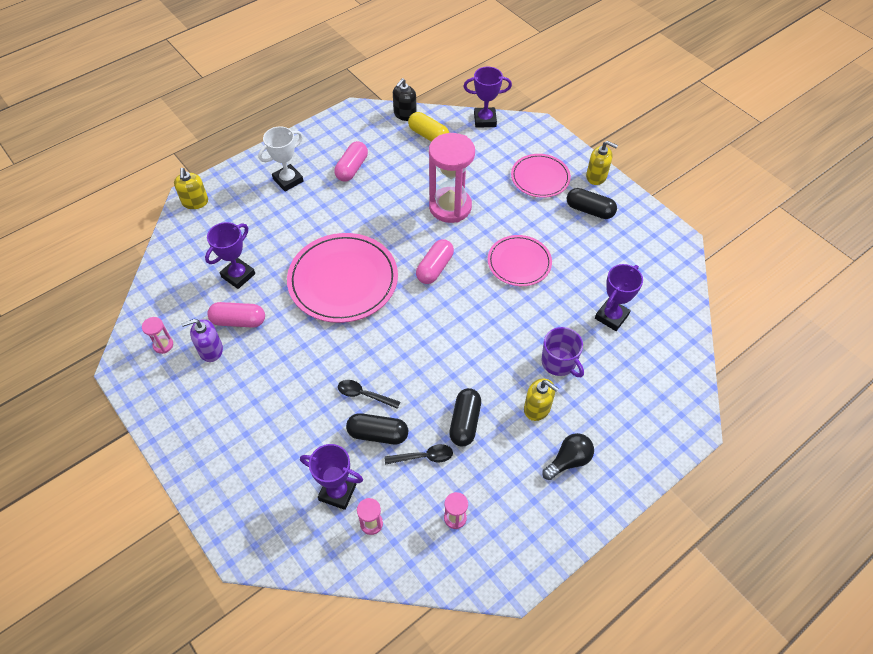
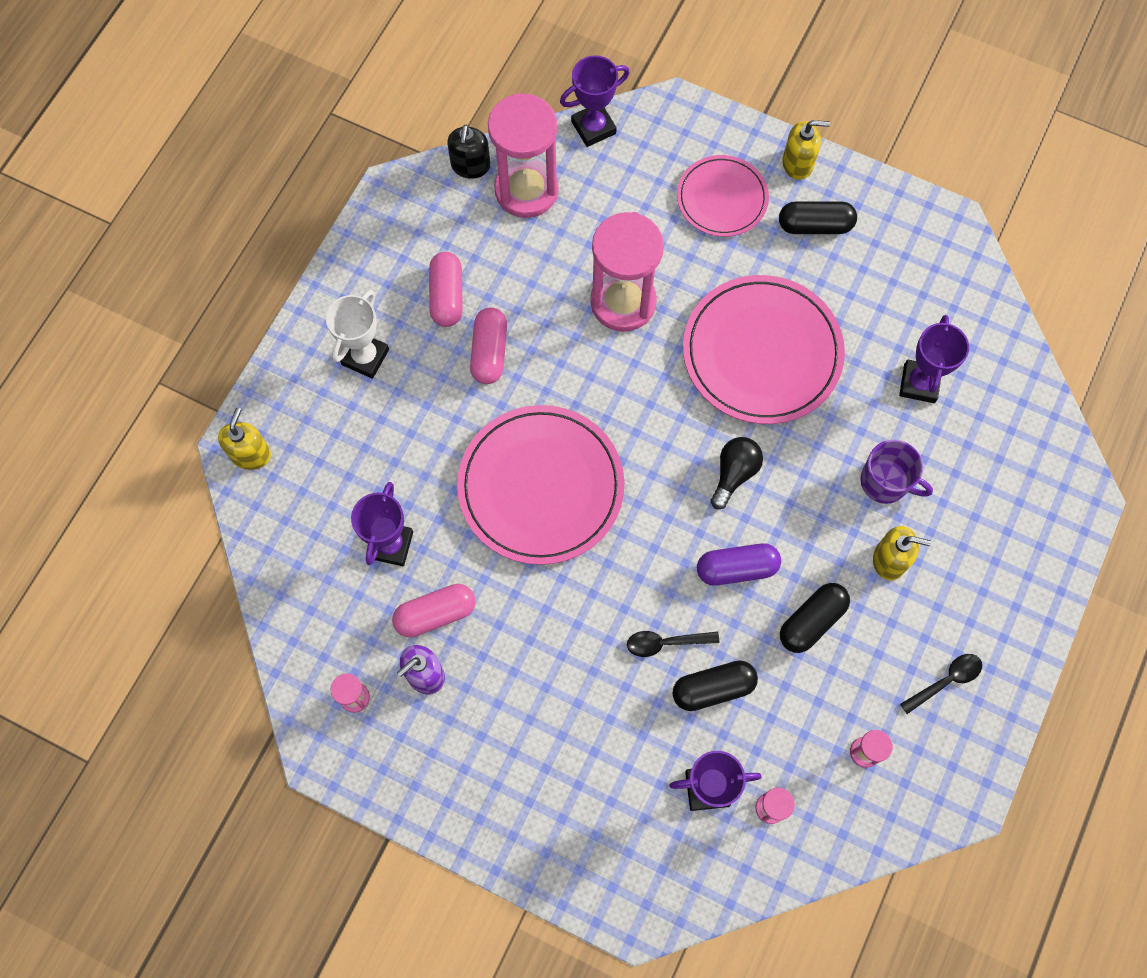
camera: 25 degrees left, 15 degrees up
yellow soap dispenser [174,168,208,209] -> yellow soap dispenser turned 135 degrees counterclockwise [218,408,271,470]
black spoon [384,444,453,465] -> black spoon moved to [900,654,982,714]
yellow capsule [408,112,449,142] -> pink hourglass [488,93,559,218]
pink capsule [416,239,454,284] -> pink capsule moved to [470,308,507,384]
black capsule [449,388,481,446] -> black capsule turned 60 degrees clockwise [780,583,850,653]
pink plate [488,235,552,286] -> pink plate [683,275,845,424], size x1.68
black light bulb [542,433,594,480] -> black light bulb moved to [710,437,763,509]
none -> purple capsule [697,543,781,586]

